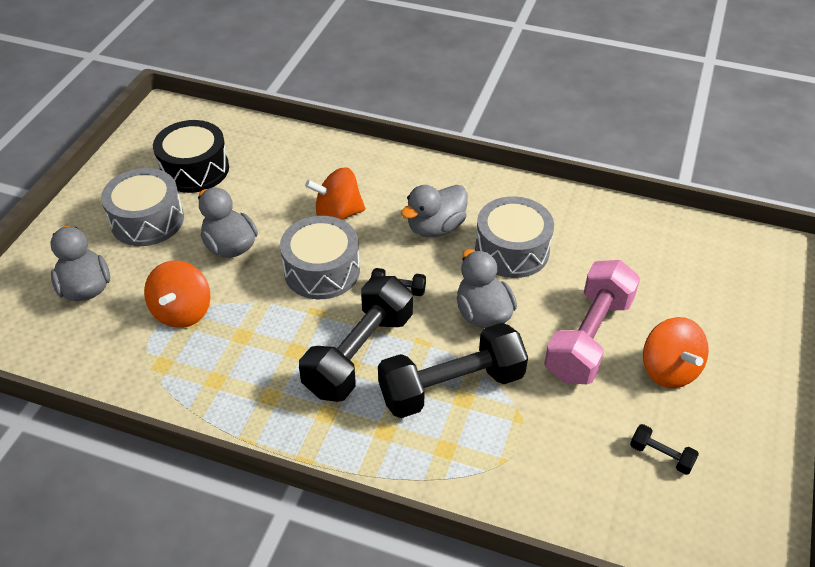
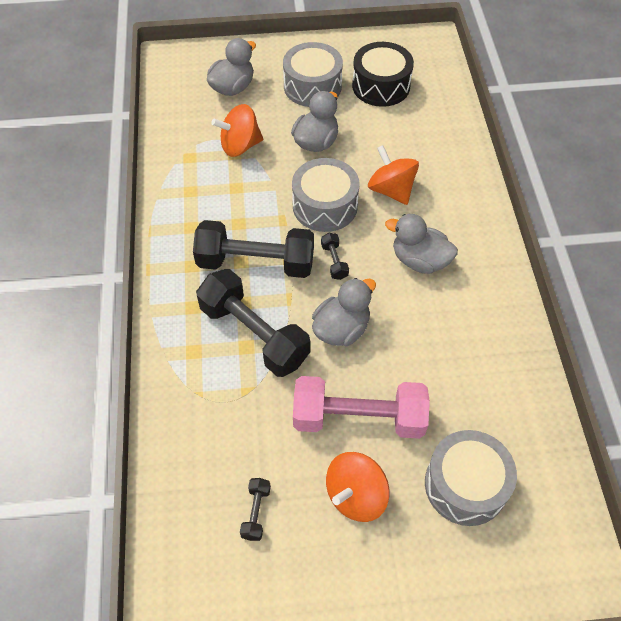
camera: 65 degrees right, 10 degrees up
grey drum [475,196,554,278] -> grey drum moved to [425,430,517,526]

